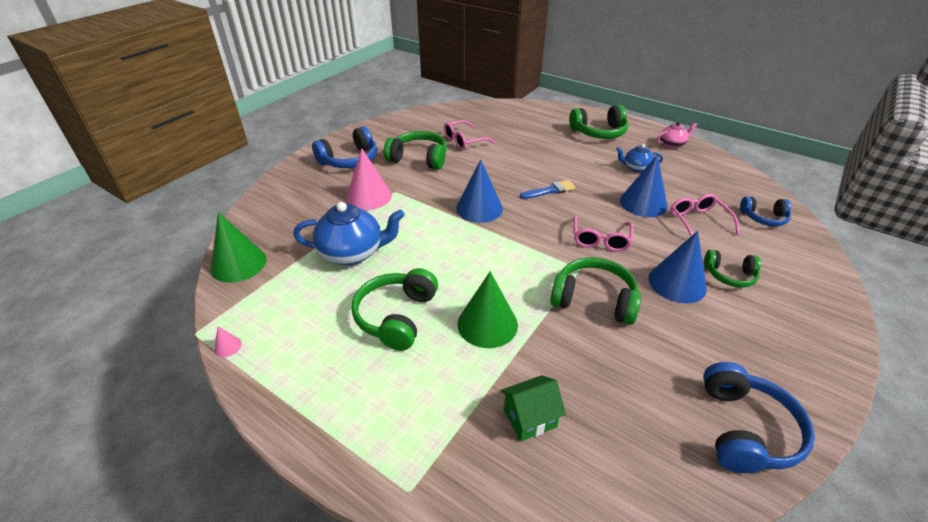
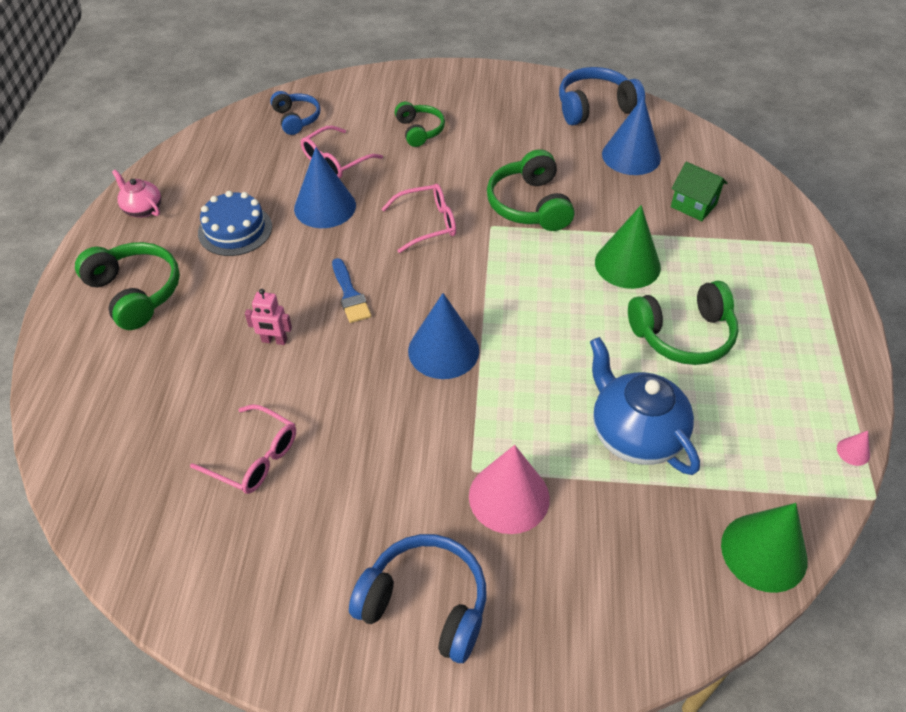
camera: 120 degrees left, 10 degrees up
green headphones [384,131,447,170] -> none
blue brush [520,180,576,199] -> blue brush turned 150 degrees counterclockwise [332,258,371,323]
blue teapot [616,144,663,172] -> blue cake [198,191,272,256]
blue cone [649,231,707,303] -> blue cone moved to [602,96,661,175]
none -> pink robot [245,289,292,345]

